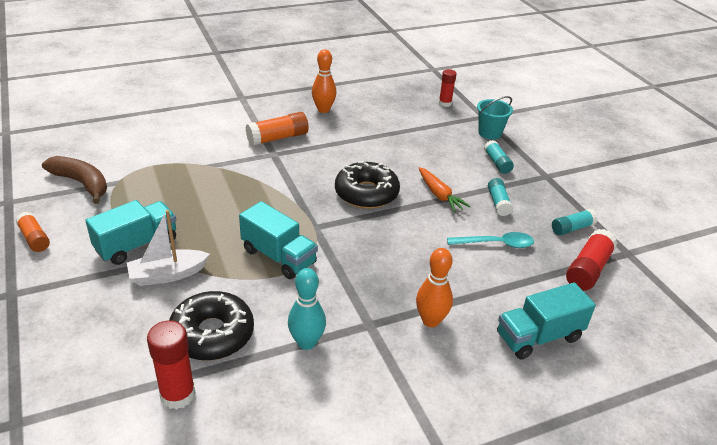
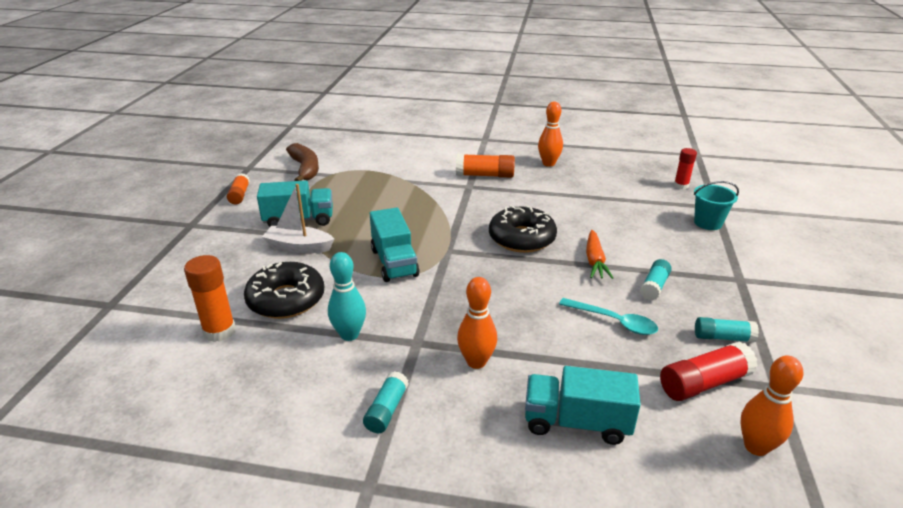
camera: 35 degrees right, 5 degrees down
red glue stick [147,320,196,409] -> orange glue stick [184,255,236,342]
turquoise glue stick [484,140,514,174] -> turquoise glue stick moved to [363,371,409,433]
none -> orange bowling pin [740,355,803,456]

